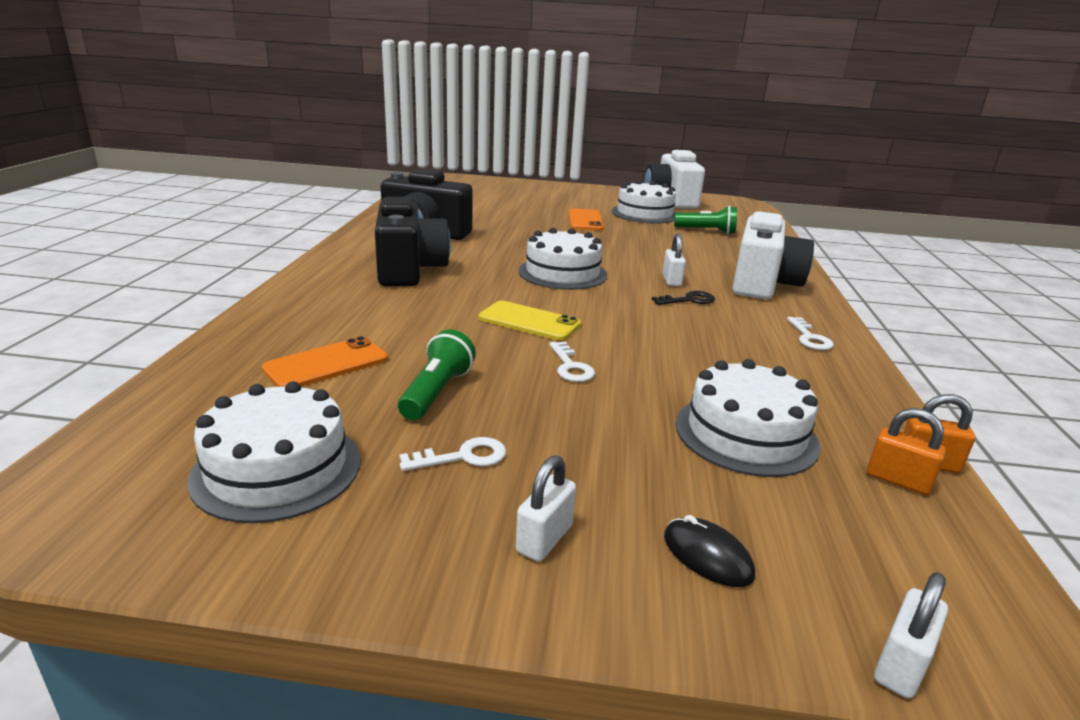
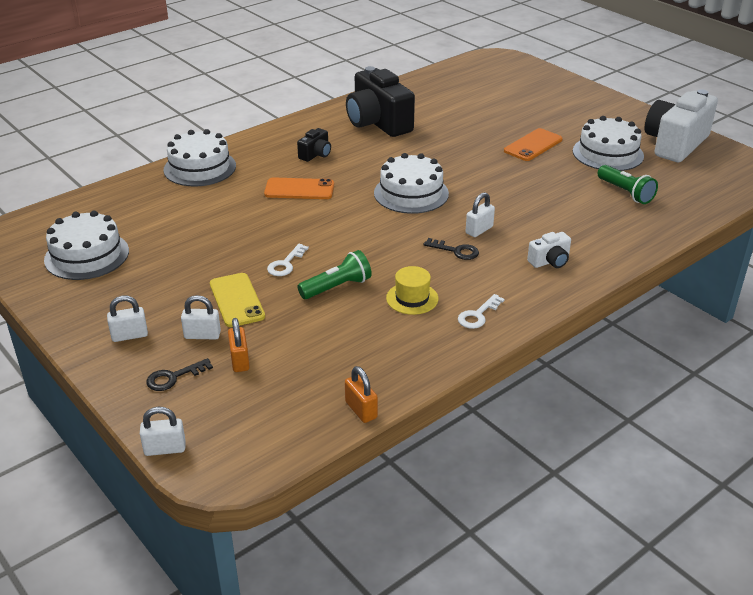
camera: 45 degrees right, 10 degrees up
orange phone [262,336,388,387] -> orange phone moved to [264,177,334,199]
black camera [375,197,451,286] -> black camera [297,128,331,162], size x0.46
green flashlight [398,329,476,420] -> green flashlight moved to [297,250,372,299]
white key [399,437,506,471] -> none
yellow phone [479,301,581,341] -> yellow phone moved to [210,273,265,327]
black mouse [664,515,755,587] -> black key [146,358,213,391]
white cake [675,359,821,477] -> white cake moved to [163,129,236,187]
white camera [733,211,814,299] -> white camera [527,232,571,268], size x0.46
orange padlock [867,408,946,495] -> orange padlock moved to [228,318,250,372]
none -> white padlock [181,295,221,339]
none -> yellow hat [386,266,438,315]

